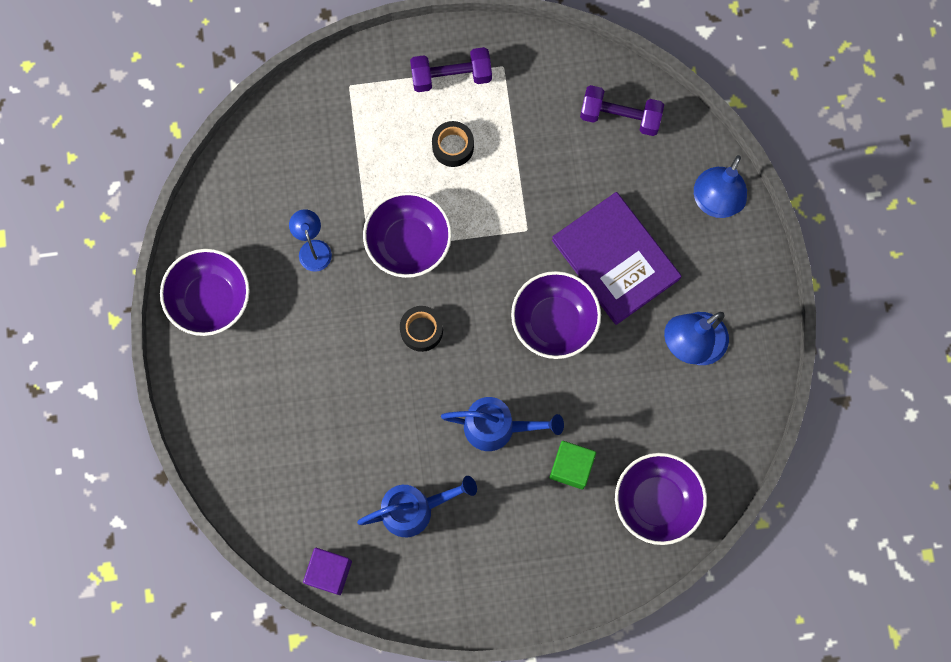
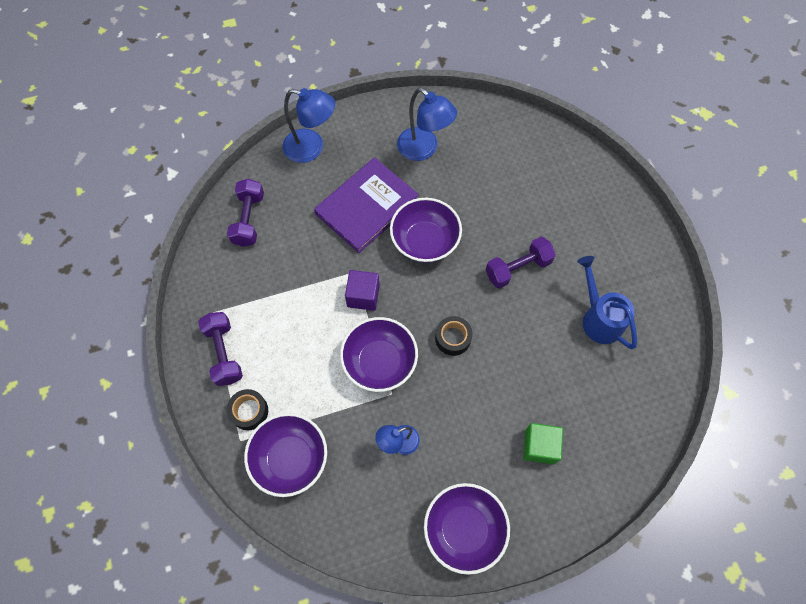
camera: 100 degrees left, 10 degrees down
purple cube [303,548,352,595] -> purple cube moved to [345,270,380,311]
black tape [432,121,474,167] -> black tape moved to [227,389,268,430]
blue watering can [441,397,564,451] -> purple dumbbell [485,237,556,289]
green cube [550,441,596,489] -> green cube moved to [523,423,563,465]
purple bowl [615,453,707,545] -> purple bowl moved to [244,413,327,497]

